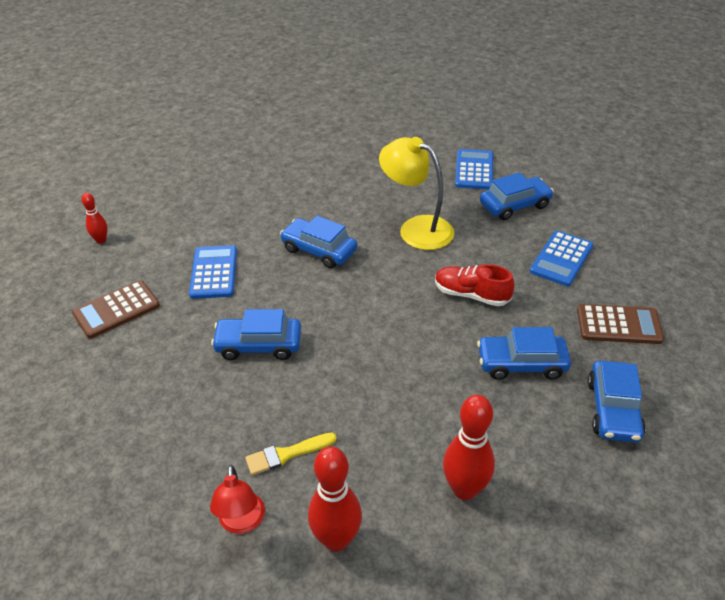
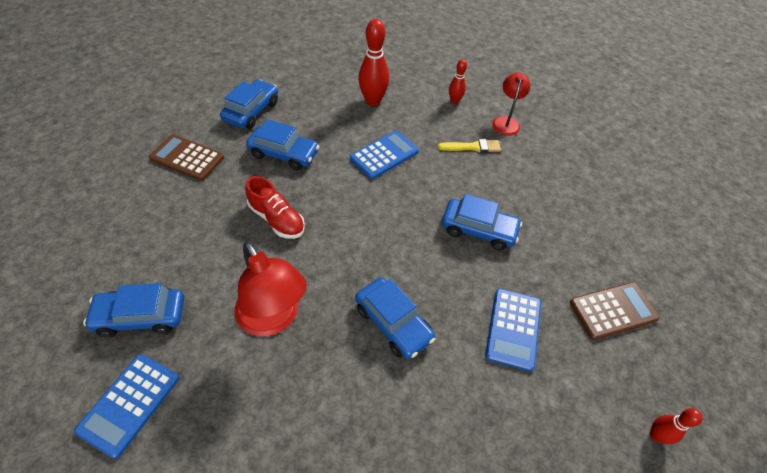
camera: 165 degrees left, 10 degrees up
red bowling pin [308,446,362,552] -> red bowling pin [449,59,467,104], size x0.55
yellow lamp [379,137,454,250] -> red lamp [234,242,306,336]
blue calculator [530,231,593,286] -> blue calculator moved to [350,131,419,179]

